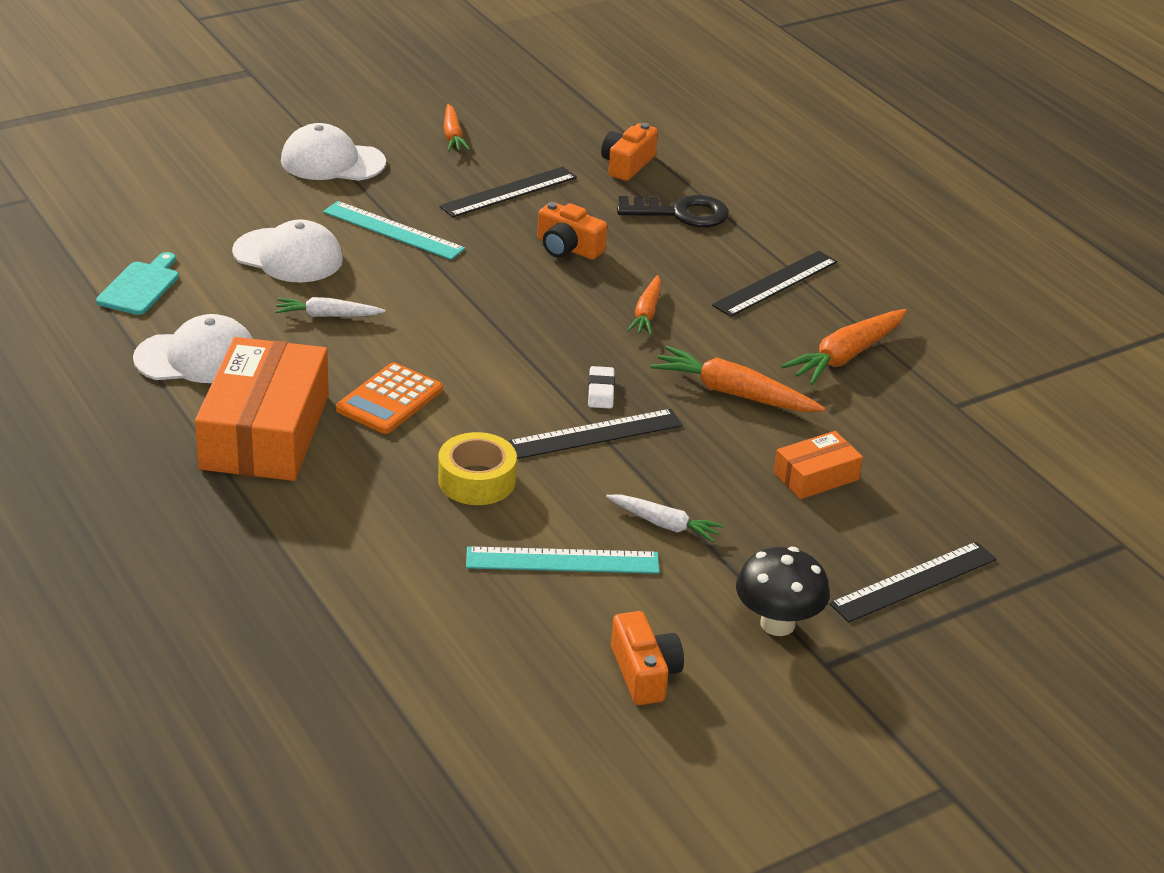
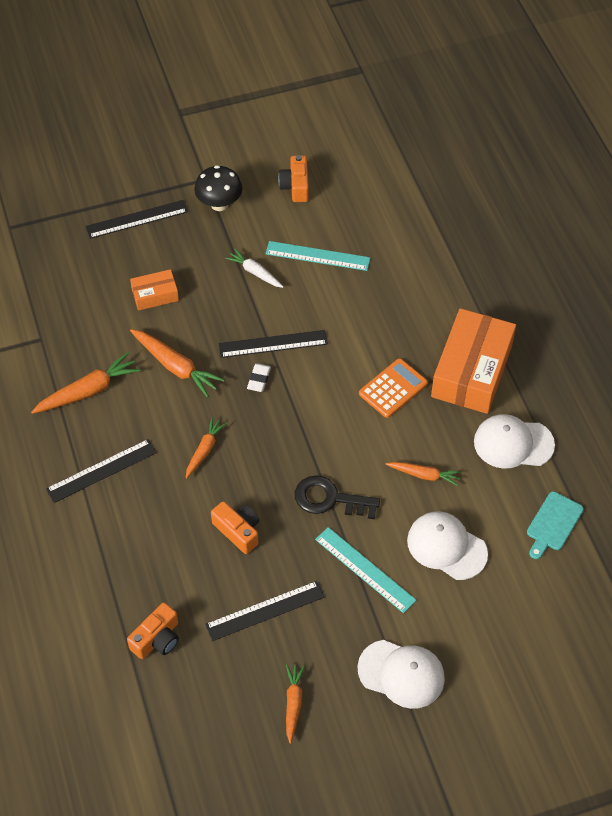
camera: 165 degrees left, 20 degrees up
white carrot [275,297,385,317] -> orange carrot [385,462,461,486]
yellow tape [438,432,517,505] -> none
black key [617,195,729,227] -> black key moved to [295,475,380,519]

